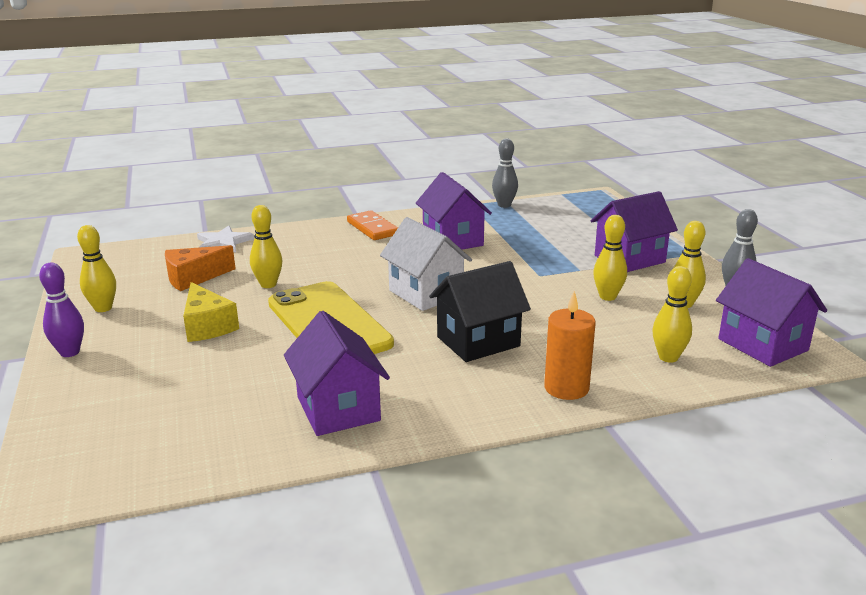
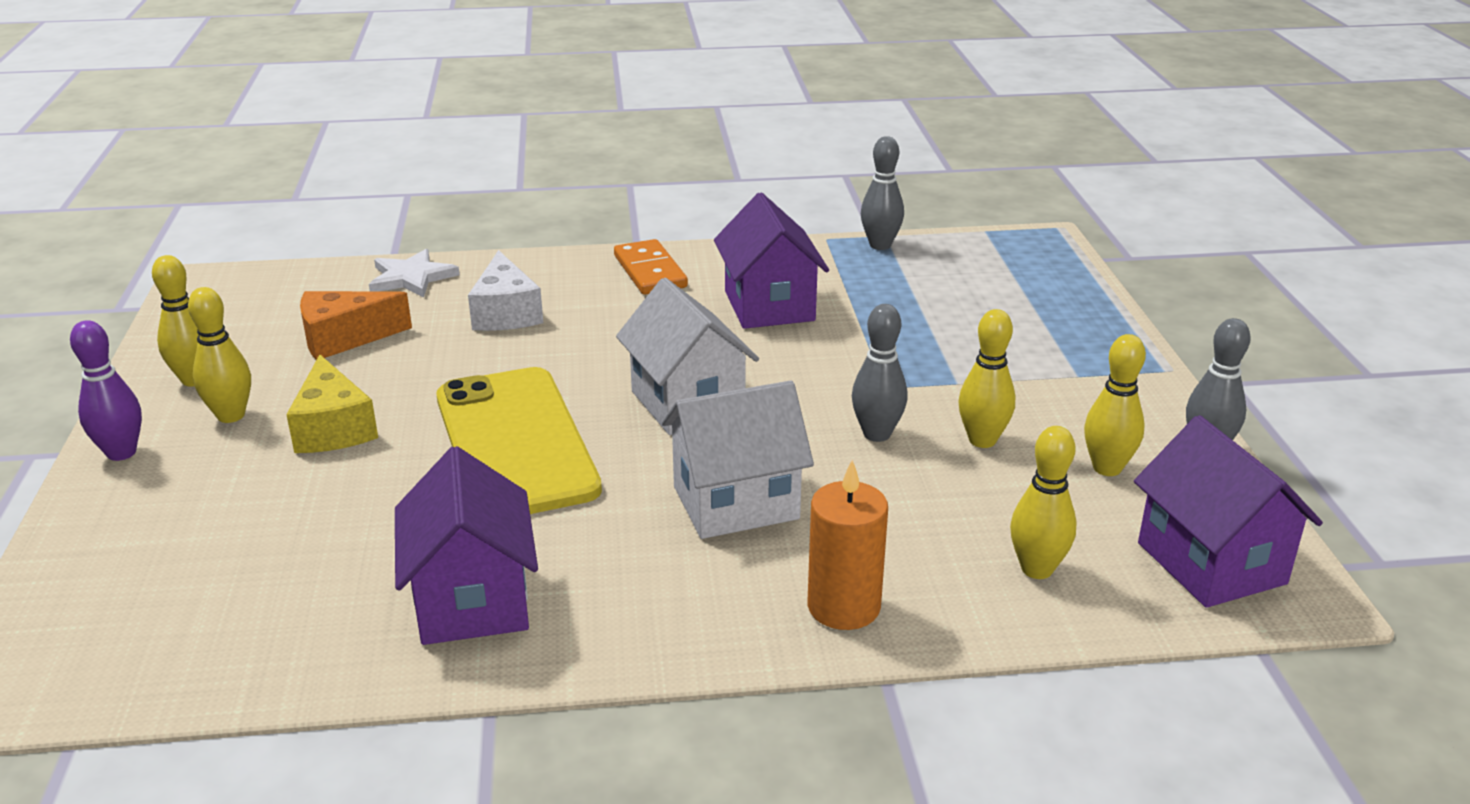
camera: 10 degrees right, 5 degrees up
yellow bowling pin [250,205,282,288] -> yellow bowling pin moved to [188,287,251,423]
black house [429,261,531,362] -> white house [662,381,814,539]
purple house [591,191,678,272] -> none
none -> white cheese [468,250,543,331]
none -> grey bowling pin [852,304,908,442]

